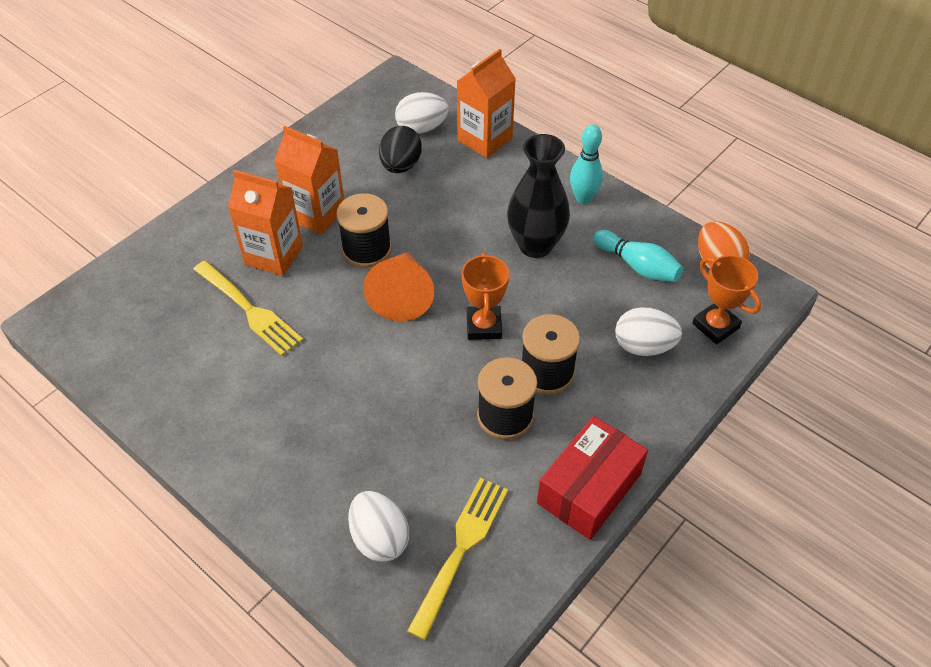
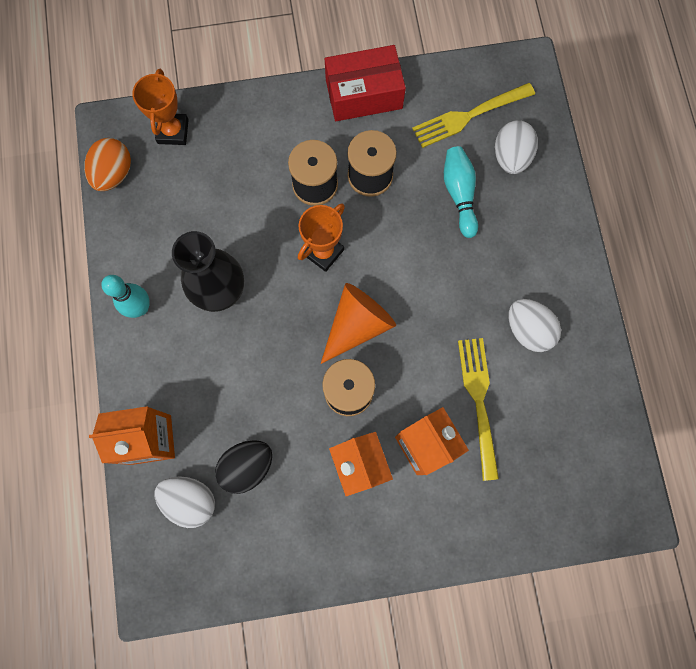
camera: 140 degrees left, 25 degrees up
turquoise bowling pin [593,230,683,282] -> turquoise bowling pin moved to [444,146,478,238]
white egg [615,307,682,356] -> white egg moved to [508,299,561,352]

